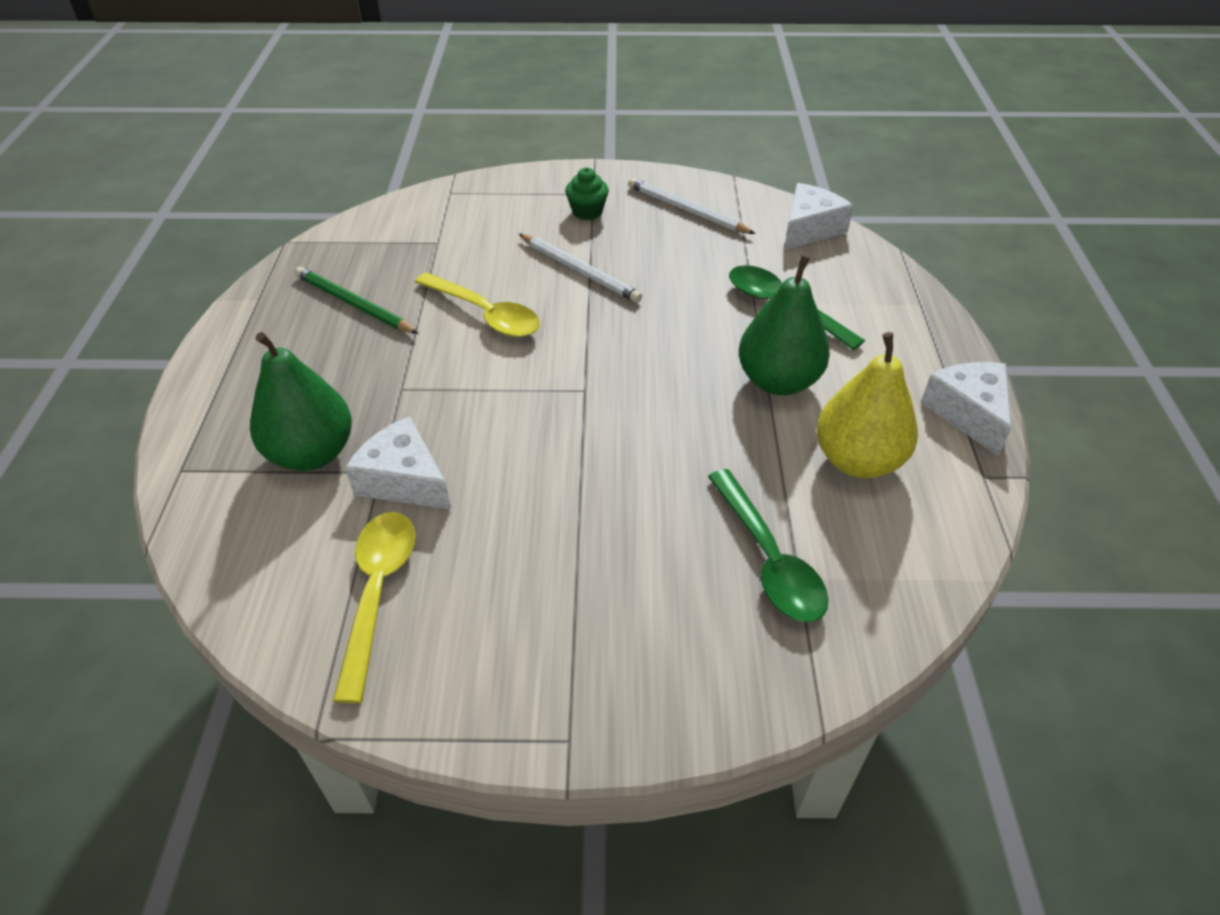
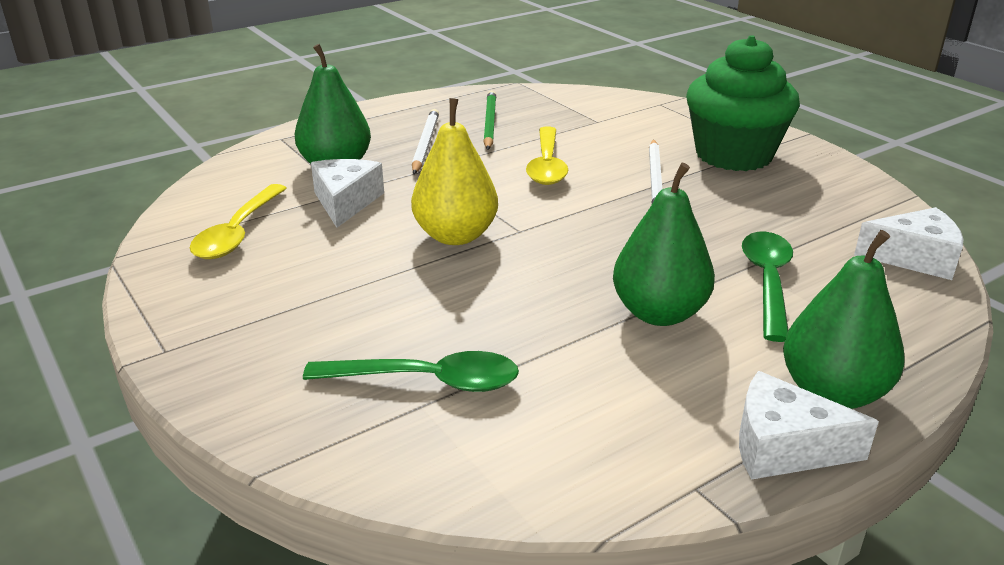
camera: 55 degrees right, 15 degrees down
yellow spoon [333,512,415,704] -> yellow spoon turned 135 degrees clockwise [190,184,287,259]
green cupcake [565,168,609,220] -> green cupcake [686,35,800,171], size x2.45
white pencil [628,178,755,234] -> white pencil moved to [412,109,439,174]
green spoon [708,469,829,622] -> green spoon turned 120 degrees counterclockwise [303,351,519,392]
yellow pear [817,332,918,478] -> yellow pear moved to [411,98,498,245]
white cheese [921,362,1011,456] -> white cheese turned 120 degrees counterclockwise [739,371,879,480]
none -> green pear [783,230,905,409]

